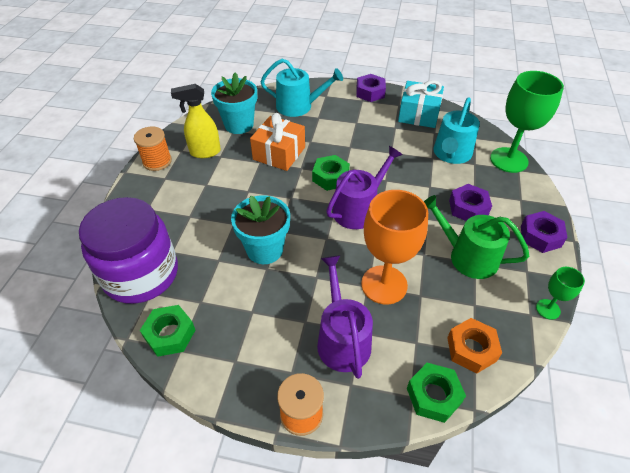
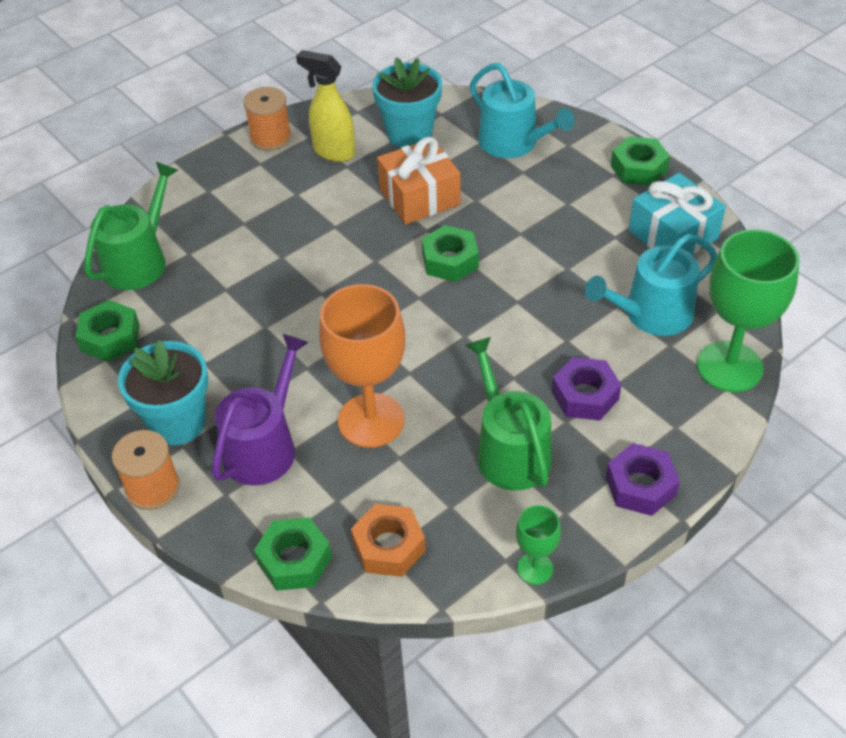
camera: 40 degrees right, 0 degrees up
purple jar [79,197,178,304] -> green watering can [84,162,178,290]
turquoise flower pot [231,195,290,264] -> turquoise flower pot moved to [118,340,208,445]
purple watering can [326,146,403,229] -> none
purple nut [356,74,386,102] -> green nut [611,136,670,186]

